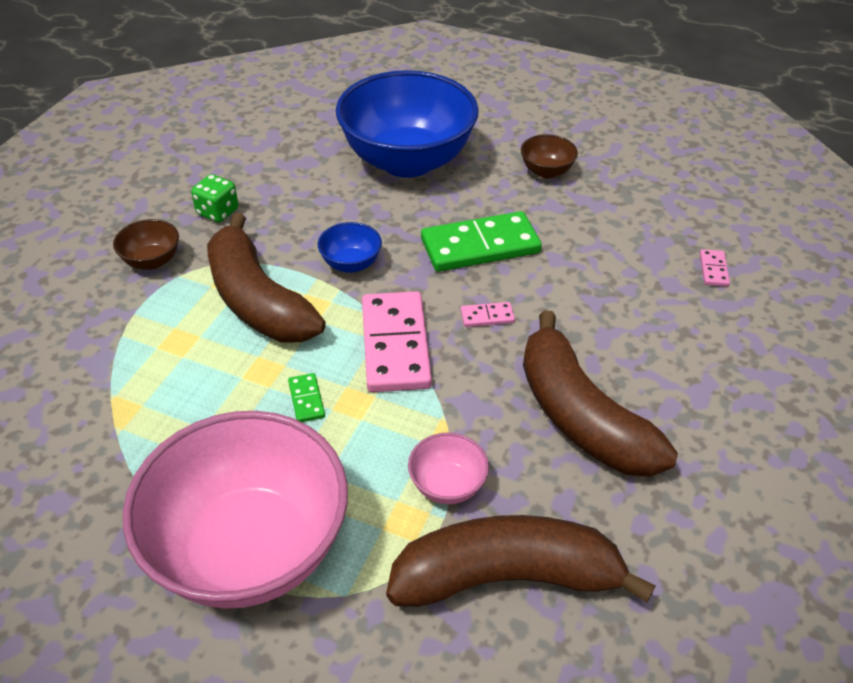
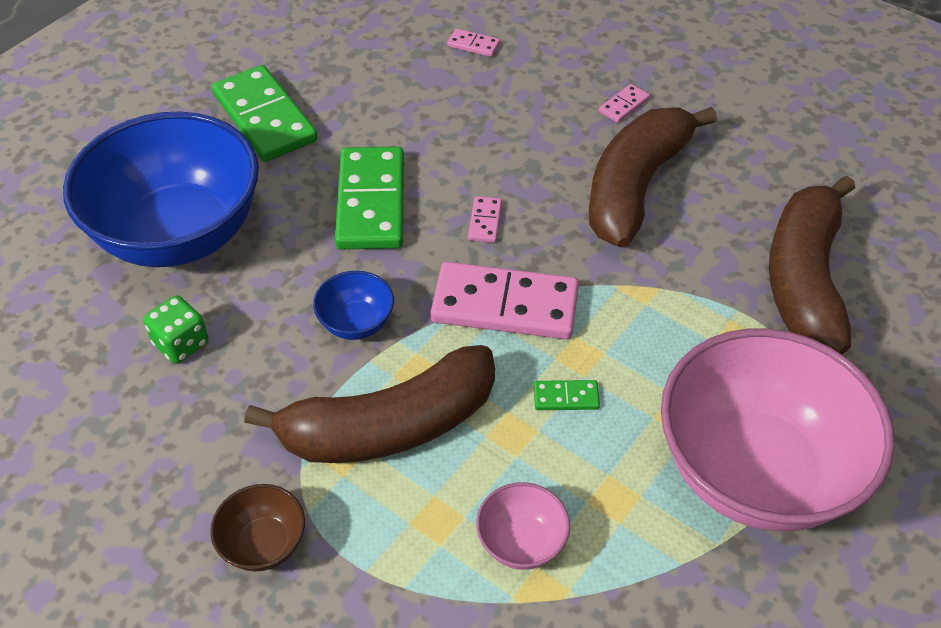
camera: 75 degrees left, 5 degrees up
green dice [191,174,239,223] -> green dice moved to [143,296,209,363]
pink bowl [408,433,489,504] -> pink bowl moved to [476,482,570,570]
brown bowl [521,134,578,179] -> green domino [212,65,318,162]
brown banana [523,310,678,477] -> brown banana turned 135 degrees clockwise [589,107,717,247]
none -> pink domino [599,84,650,123]

